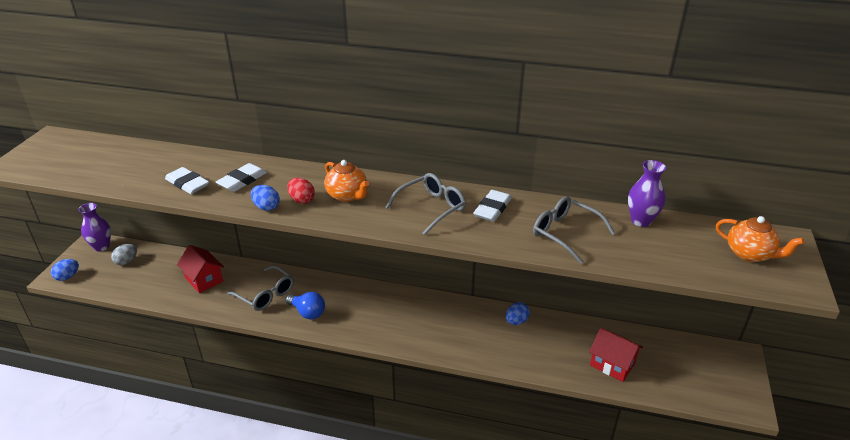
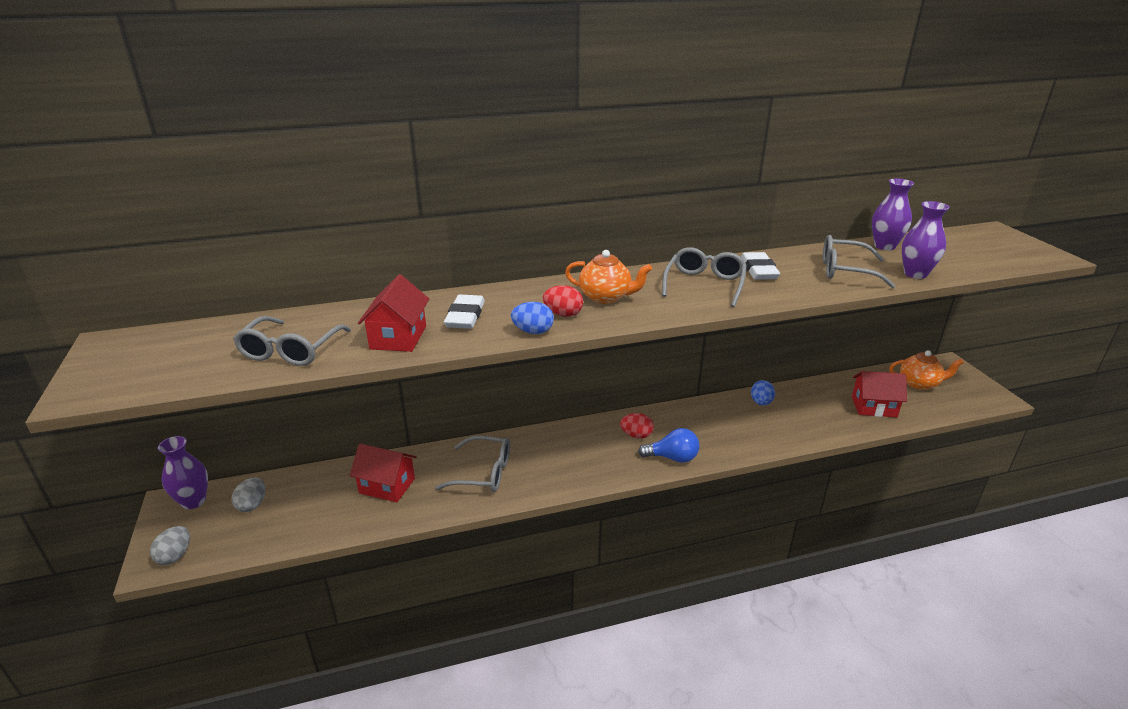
camera: 30 degrees left, 5 degrees down
blue egg [51,259,79,281] -> grey egg [150,526,190,565]
white eraser [165,167,209,194] -> red house [358,274,429,352]
blue light bulb [286,292,325,319] -> blue light bulb moved to [638,428,699,463]
orange teapot [716,216,804,262] -> orange teapot moved to [889,350,964,390]
none -> grey glasses [233,316,351,366]
none -> red egg [620,413,654,439]
none -> purple vase [902,201,950,279]

